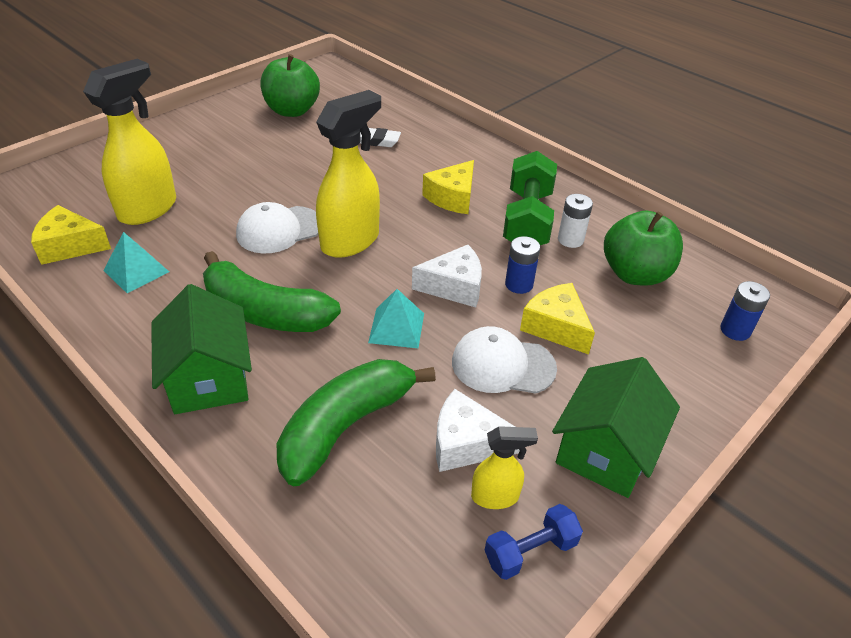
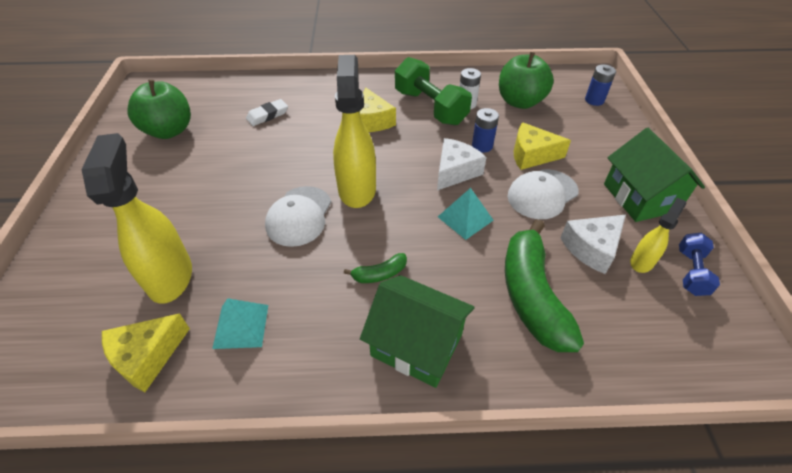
camera: 45 degrees left, 5 degrees up
green banana [203,251,341,332] -> green banana [344,253,407,283], size x0.44

